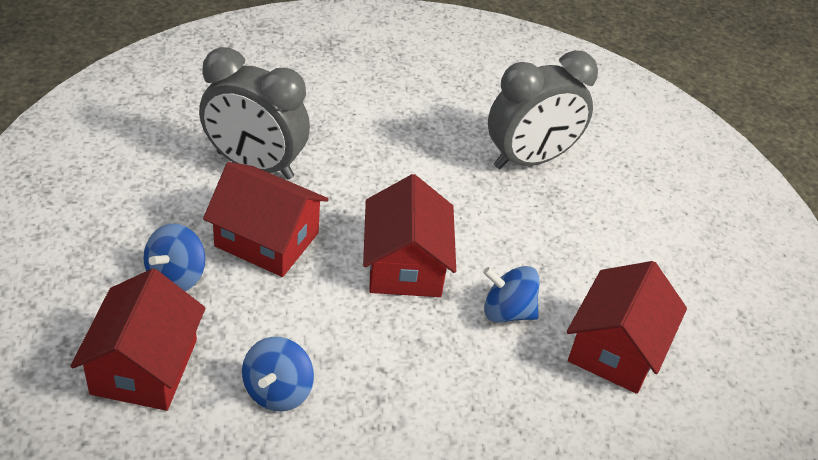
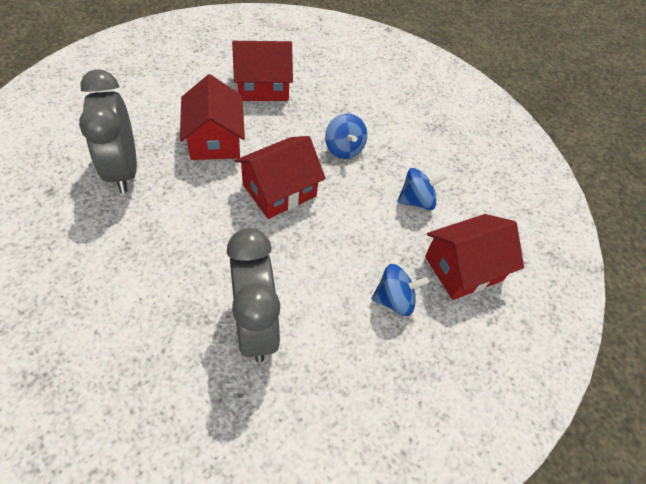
camera: 125 degrees left, 10 degrees up
red house [203,162,329,277] -> red house moved to [180,74,245,160]
blue spinning top [483,266,540,323] -> blue spinning top moved to [325,114,367,159]
grey clock [488,50,598,169] -> grey clock turned 135 degrees counterclockwise [79,69,137,193]

